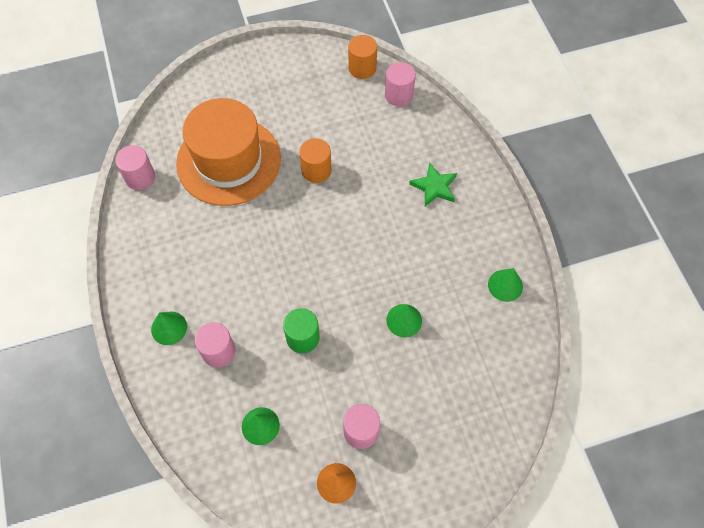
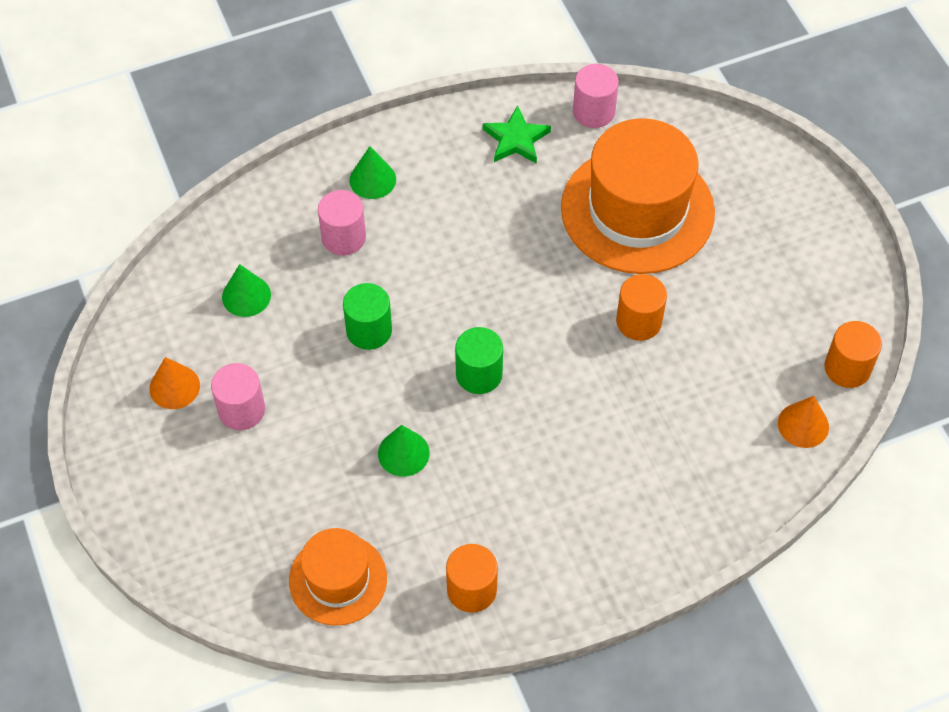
camera: 85 degrees right, 5 degrees down
pink cylinder [385,62,416,106] -> orange cone [778,396,829,448]
green star [409,162,457,206] -> green star moved to [483,105,551,164]
green cone [488,268,523,302] -> orange cylinder [446,544,498,613]
none -> orange hat [289,528,387,626]
none -> green cylinder [455,327,503,394]

